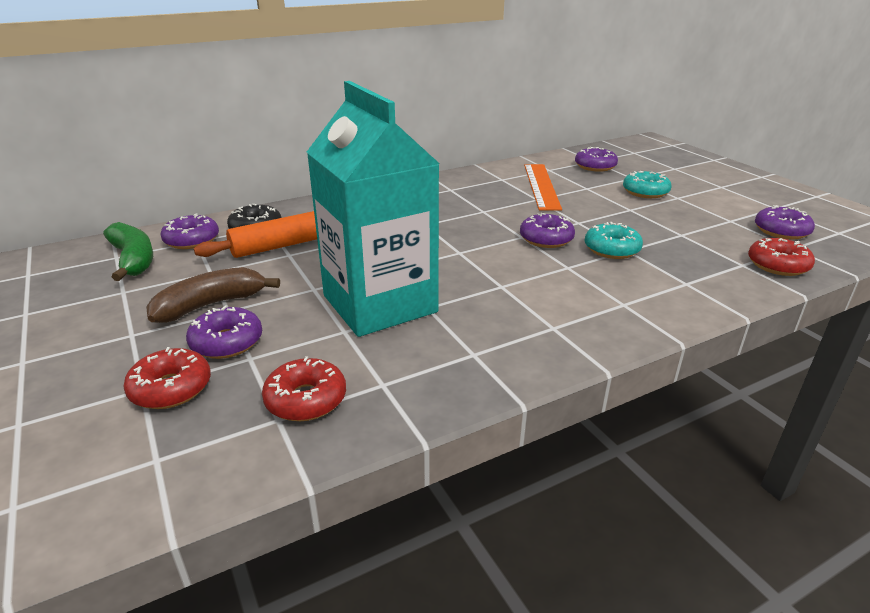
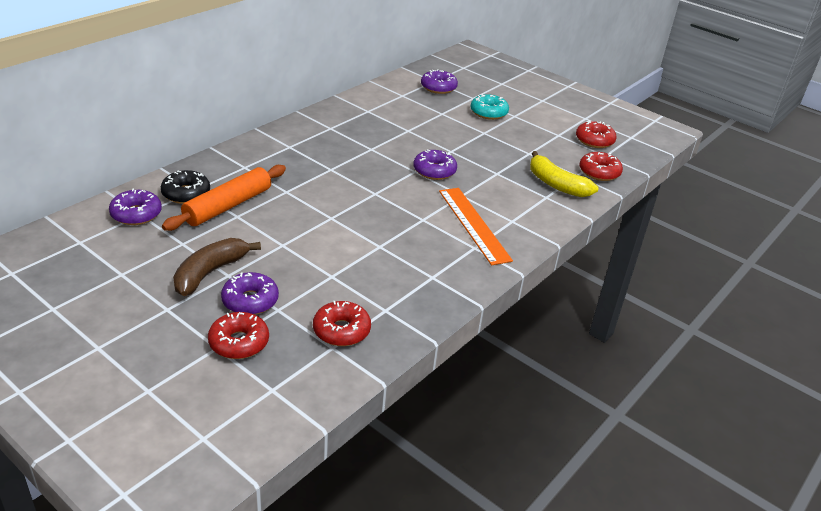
camera: 25 degrees left, 5 degrees up
green banana [103,222,153,281] -> none
turquoise carton [307,81,440,337] -> none
orange ruler [524,164,562,211] -> orange ruler moved to [439,188,513,265]
turquoise donut [585,222,643,259] -> none
purple donut [755,205,815,239] -> red donut [576,121,617,148]
none -> yellow banana [530,151,598,197]

